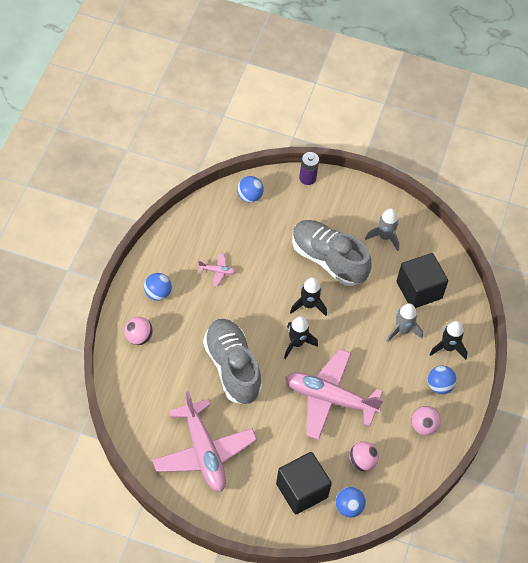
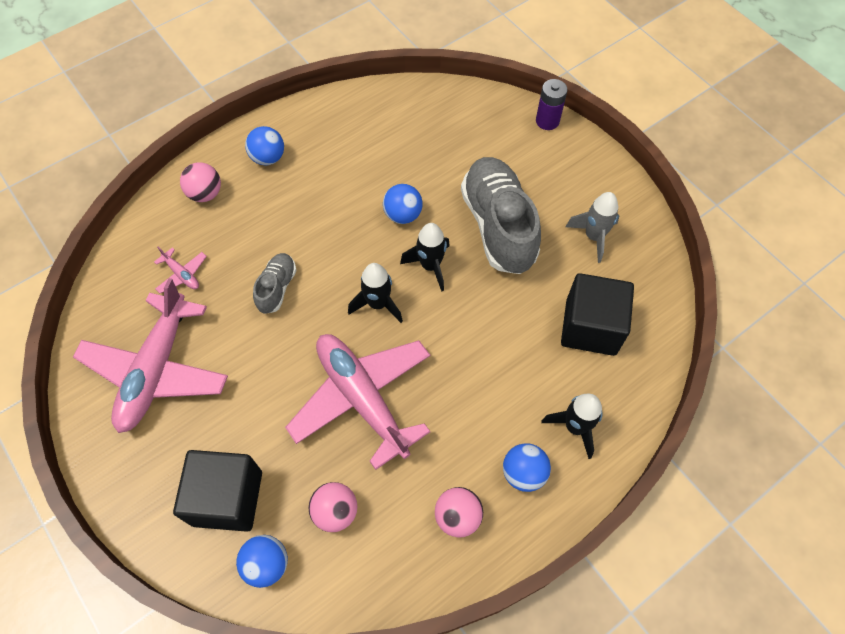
camera: 40 degrees right, 5 degrees up
pink plane [198,253,236,287] -> pink plane moved to [154,246,207,293]
grey shoe [203,319,262,404] -> grey shoe [253,253,297,314], size x0.49
blue ball [237,176,264,203] -> blue ball moved to [383,184,423,224]
grey rocket [387,303,423,343] -> none

